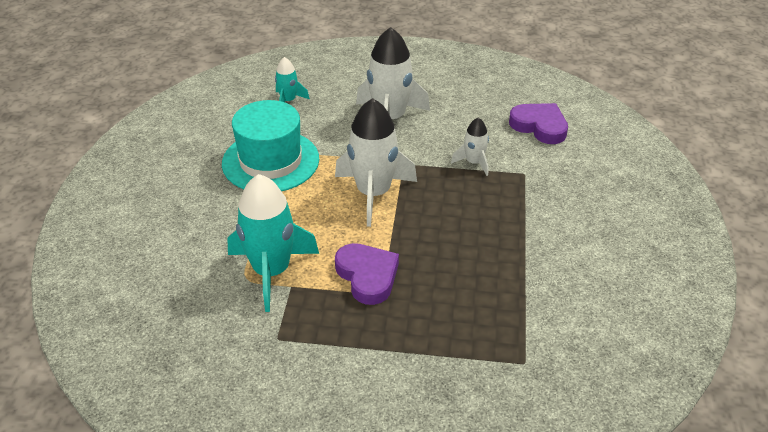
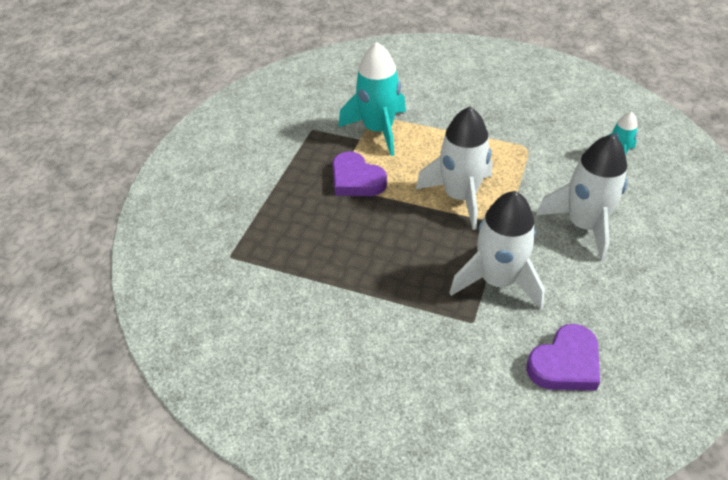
camera: 105 degrees right, 5 degrees up
turquoise hat [222,100,319,191] -> none
purple heart [335,243,399,305] -> purple heart turned 60 degrees clockwise [332,151,387,196]
white rocket [451,118,489,176] -> white rocket [450,191,545,309], size x1.97

